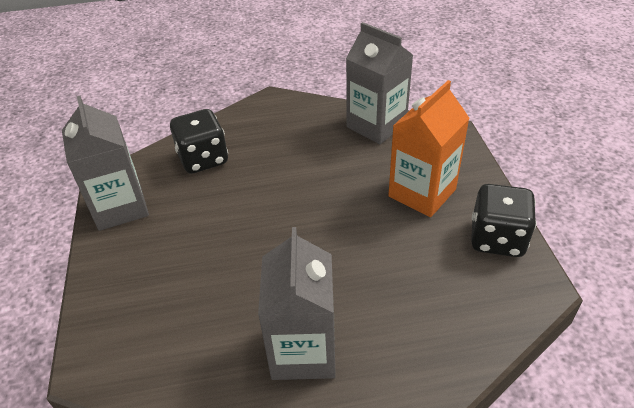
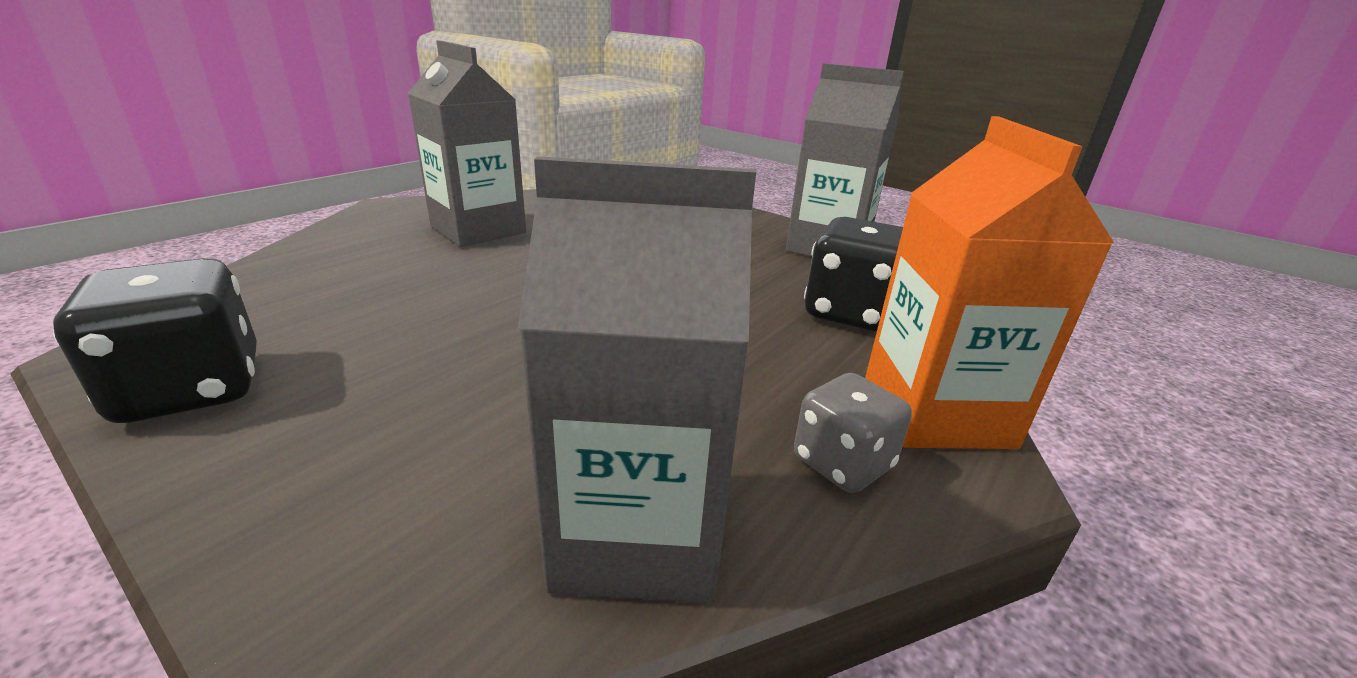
camera: 135 degrees right, 15 degrees down
orange carton [388,80,470,217] -> orange carton moved to [865,116,1114,449]
none -> grey dice [794,373,912,493]

